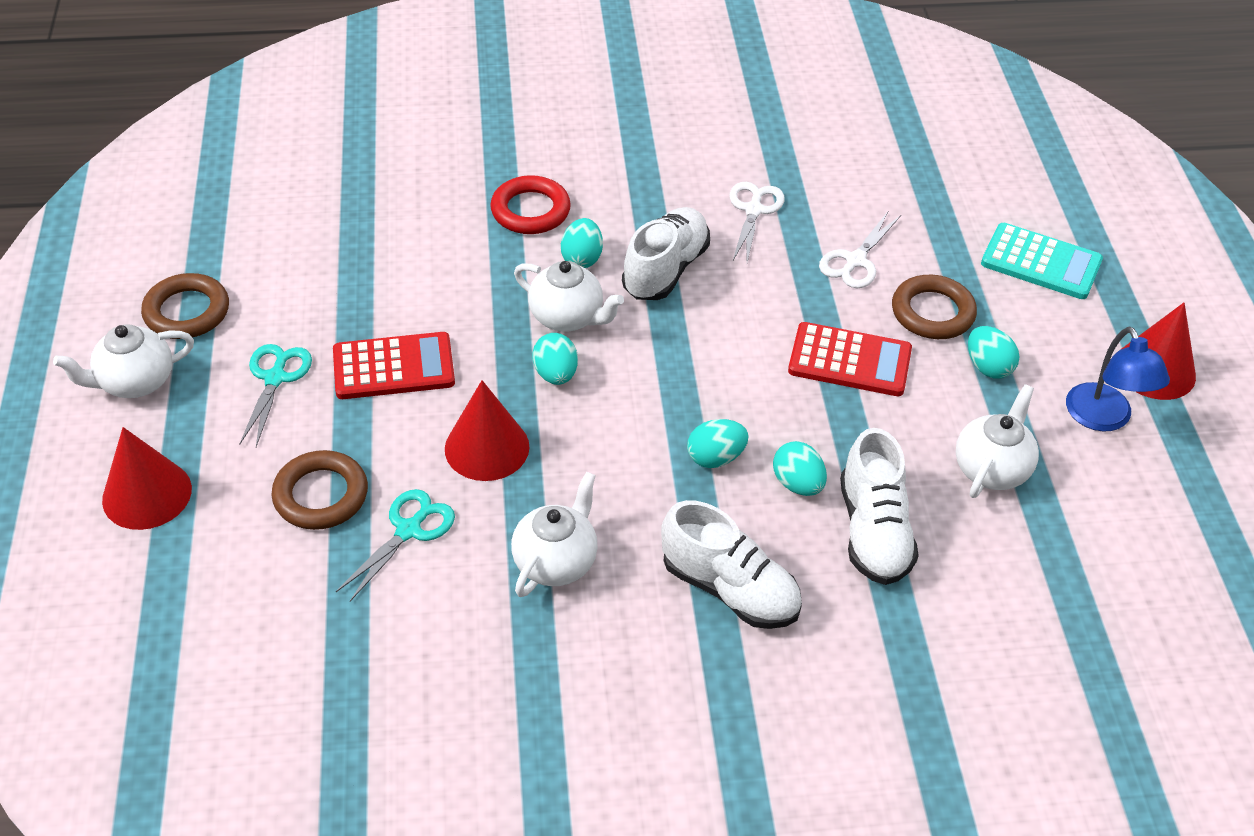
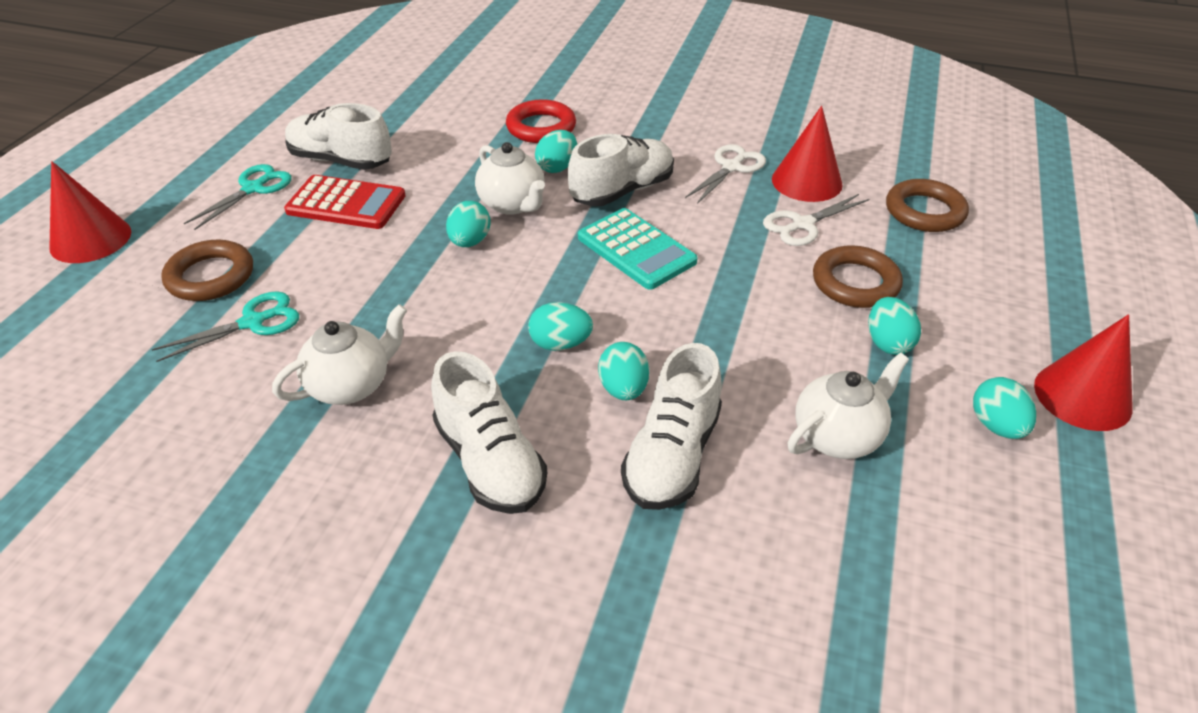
camera: 25 degrees right, 5 degrees down
white teapot [53,324,194,398] -> none
brown ring [141,273,229,339] -> brown ring moved to [886,179,969,232]
red cone [445,380,529,481] -> red cone moved to [772,106,843,202]
red calculator [788,322,912,396] -> none
turquoise calculator [981,223,1103,299] -> turquoise calculator moved to [578,208,698,290]
blue lamp [1066,327,1170,431] -> turquoise egg [973,377,1036,439]
none -> white shoe [285,103,392,170]

